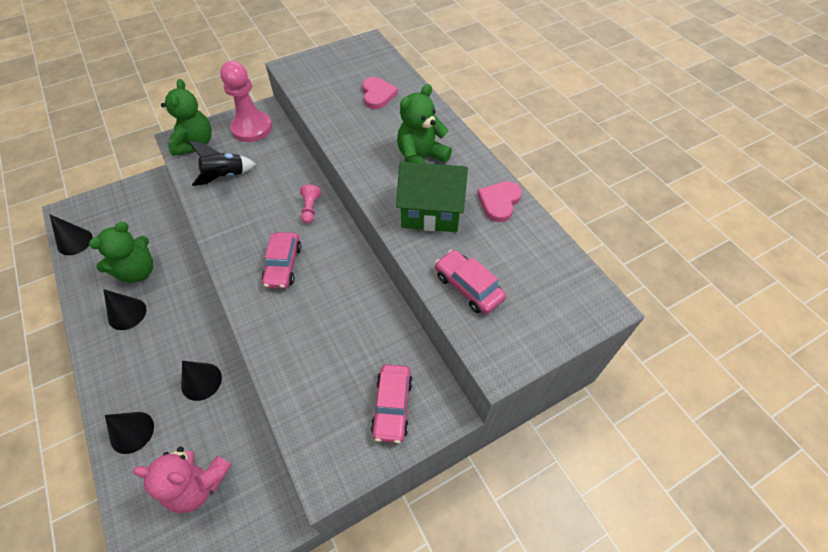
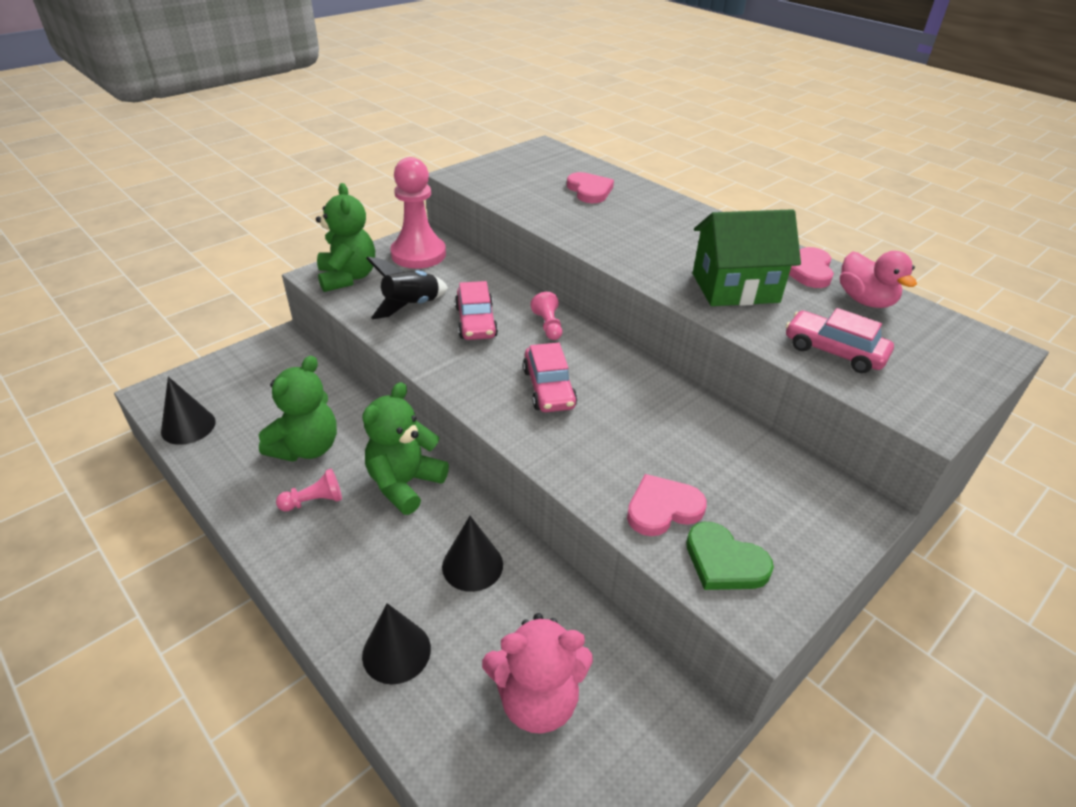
camera: 15 degrees left, 15 degrees down
black cone [103,289,146,330] -> pink pawn [276,469,342,511]
pink car [371,364,413,443] -> pink car moved to [455,281,498,340]
green teddy bear [397,84,452,163] -> green teddy bear moved to [362,382,449,515]
none -> pink heart [627,474,707,536]
none -> green heart [686,522,774,590]
none -> pink duck [840,251,917,308]

